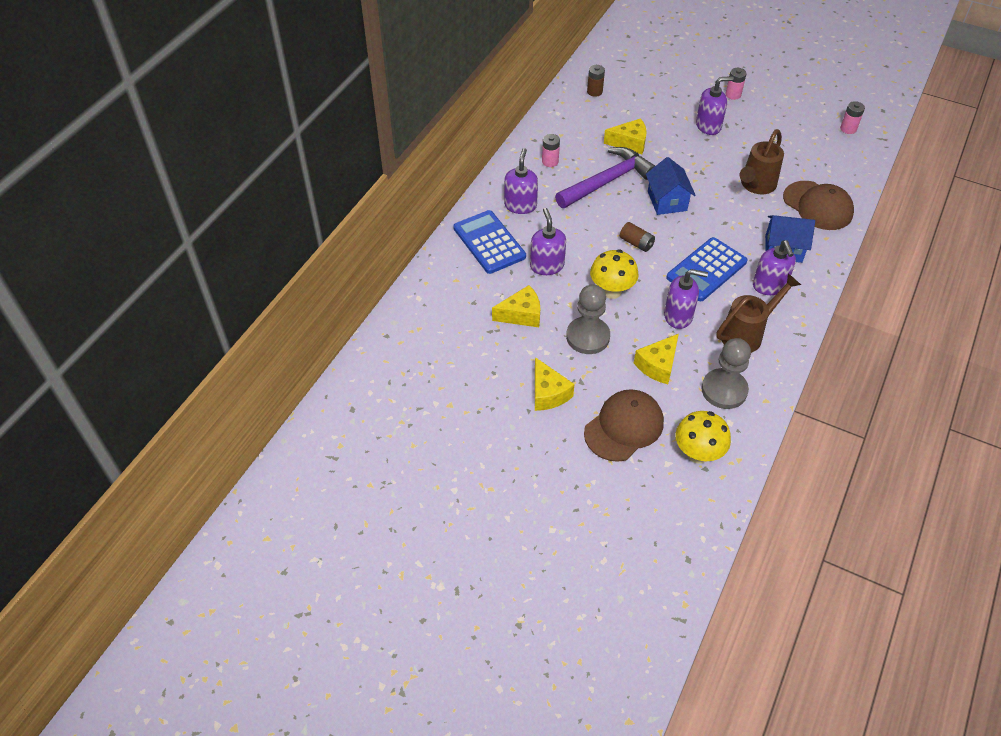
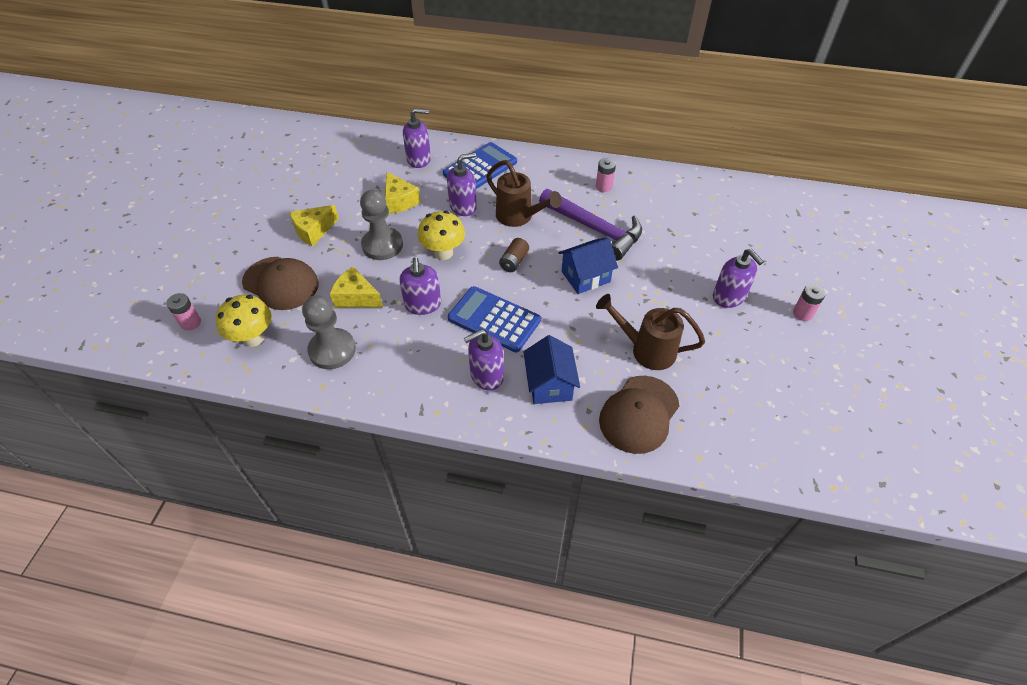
camera: 75 degrees right, 0 degrees up
purple soap dispenser [504,148,538,214] -> purple soap dispenser moved to [403,108,431,168]
brown battery [587,65,605,97] -> none
yellow cheese [604,118,647,154] -> none
brown watering can [716,273,801,353] -> brown watering can moved to [486,160,562,227]
pink battery [840,101,865,134] -> pink battery moved to [166,293,201,331]

